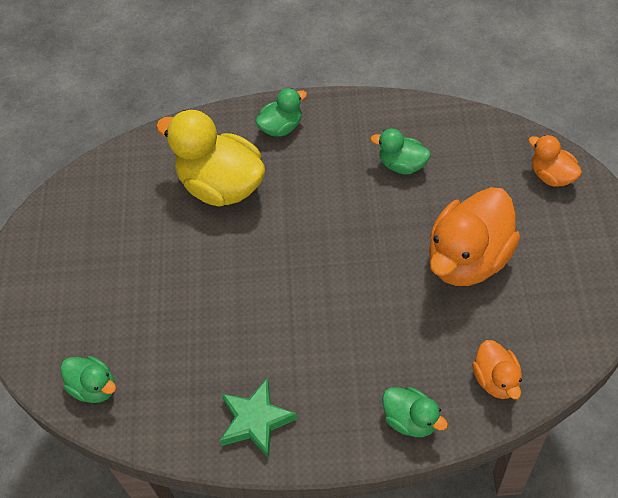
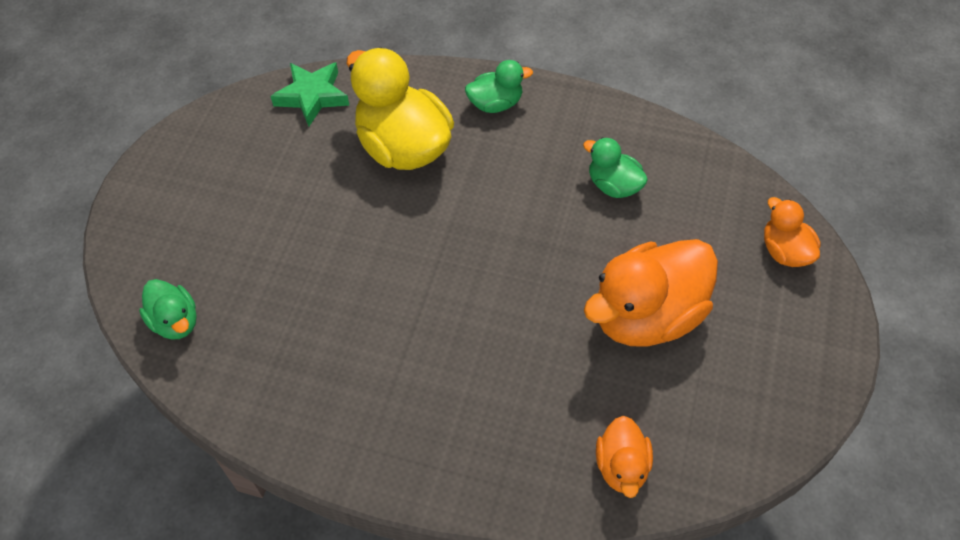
camera: 15 degrees right, 0 degrees up
green star [220,378,297,458] -> green star moved to [270,62,350,126]
green duck [382,387,448,437] -> none

